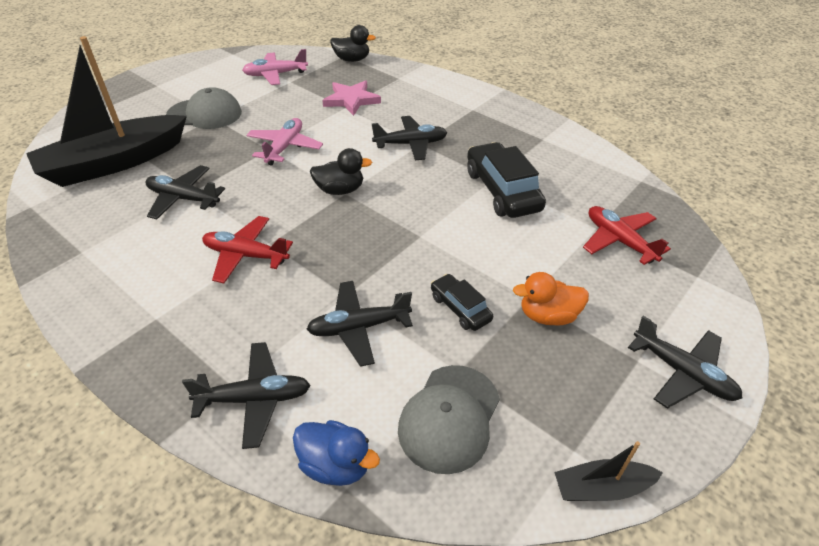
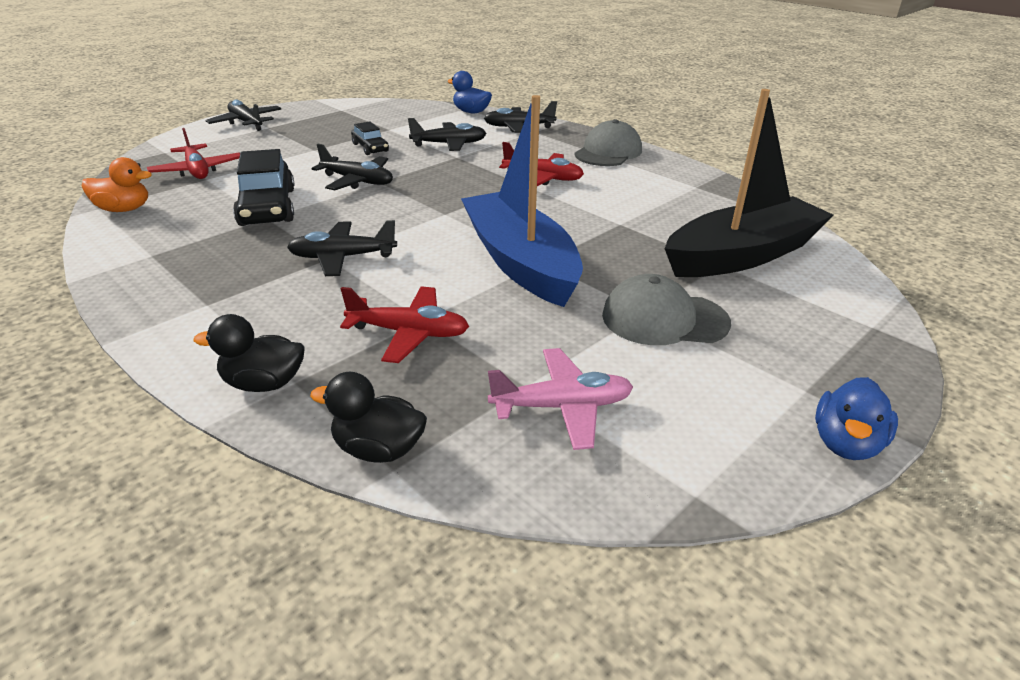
camera: 175 degrees left, 10 degrees down
black plane [146,165,225,220] -> black plane moved to [312,144,393,190]
pink plane [246,118,323,166] -> blue boat [461,95,583,307]
black duck [310,148,372,195] -> black duck moved to [194,314,305,392]
pink star [322,80,381,116] -> red plane [340,286,469,363]
grey cap [398,365,500,474] -> grey cap moved to [574,119,642,166]
orange duck [513,272,589,325] -> orange duck moved to [81,157,152,212]
black boat [554,441,663,501] -> none
none -> blue duck [815,377,898,460]

